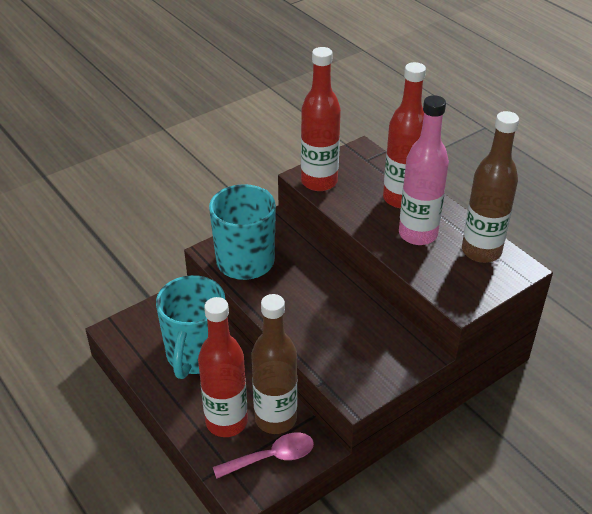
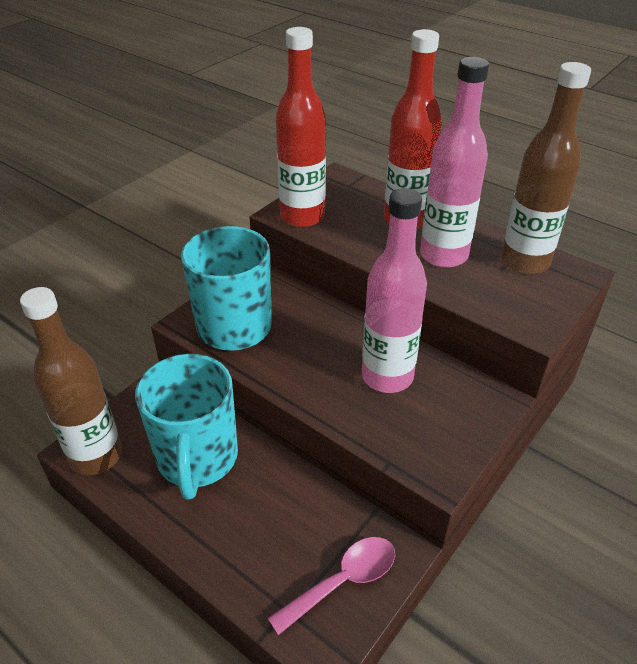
camera: 15 degrees left, 0 degrees up
red bottle [198,297,248,437] -> none
brown bottle [251,294,297,434] -> brown bottle moved to [20,287,122,475]
none -> pink bottle [362,188,427,393]

